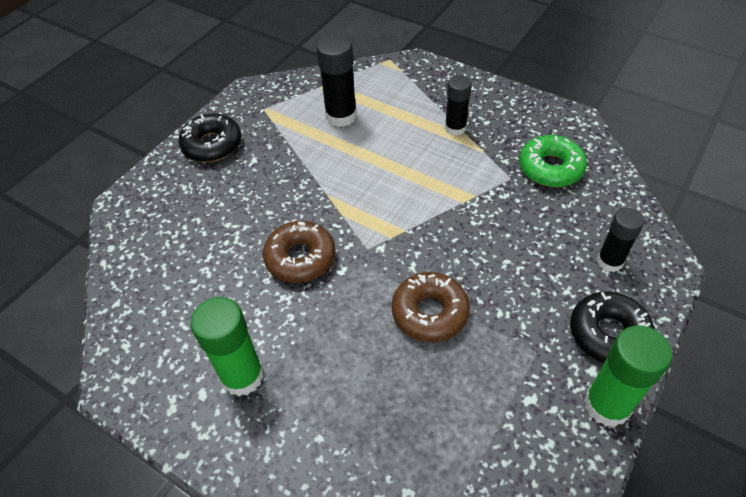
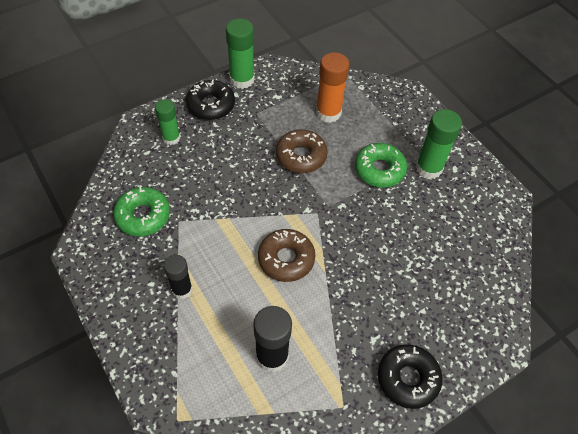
camera: 160 degrees left, 5 degrees up
brown donut [263,221,335,283] -> brown donut moved to [258,229,315,282]
black glue stick [597,208,645,272] -> green glue stick [155,99,180,145]
none -> orange glue stick [316,52,349,123]
none -> green donut [355,143,407,188]

